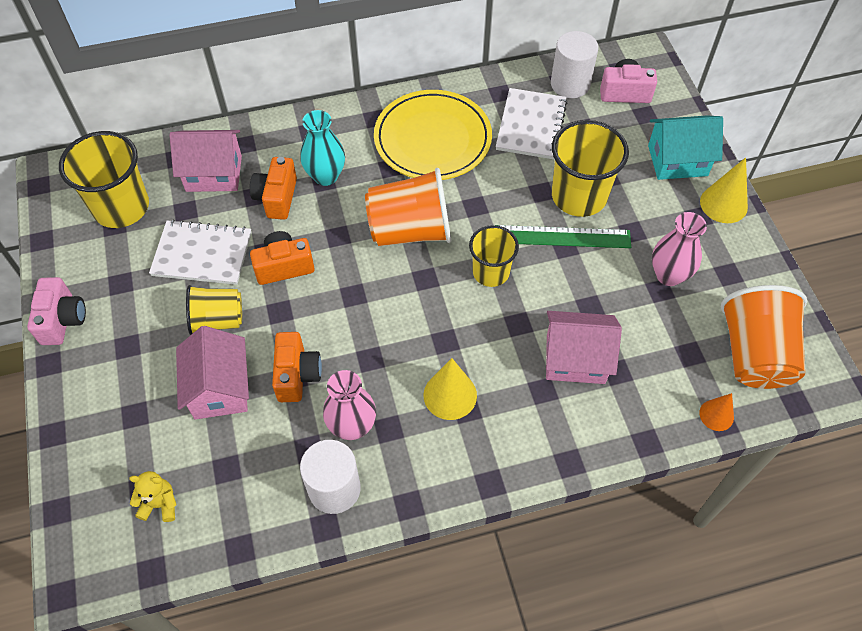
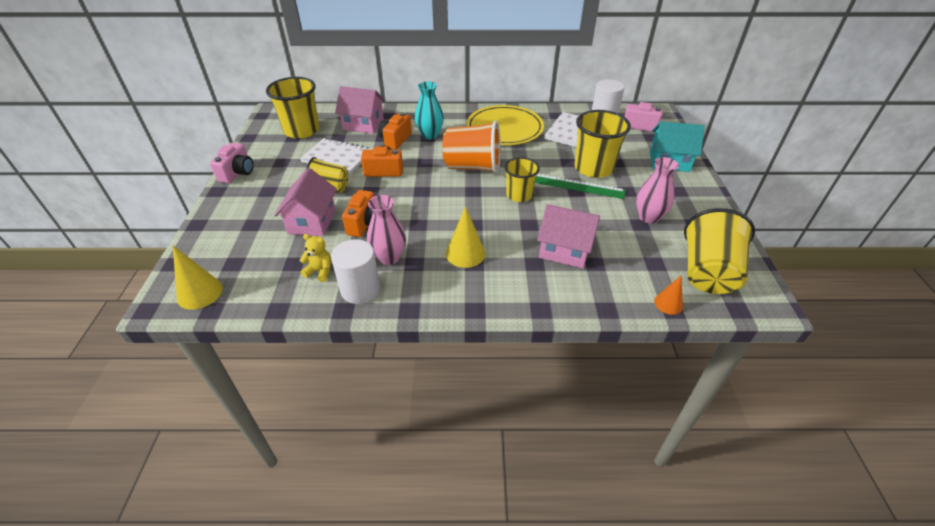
camera: 15 degrees right, 15 degrees down
yellow teddy bear [129,471,177,522] -> yellow teddy bear moved to [300,234,331,282]
yellow cone [700,157,748,223] -> yellow cone moved to [173,246,223,310]
orange cup [721,285,807,389] -> yellow cup [684,208,755,294]

